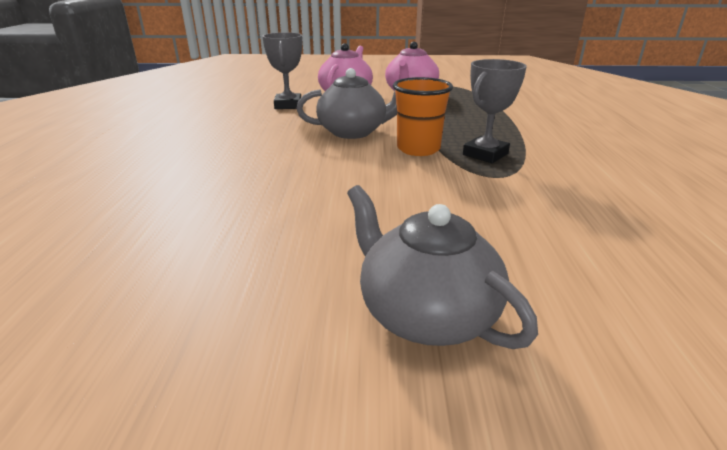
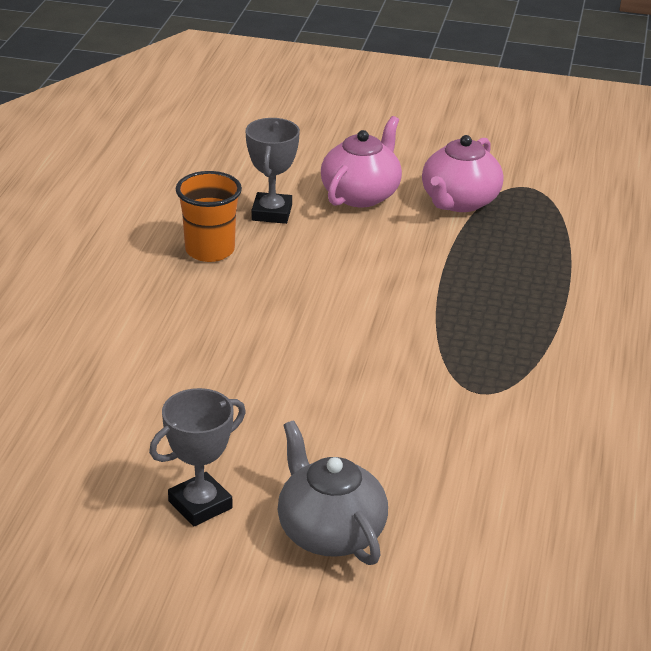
camera: 10 degrees right, 5 degrees up
grey teapot [296,68,397,139] -> none
orange cup [393,77,453,156] -> orange cup moved to [176,171,242,262]
grey trophy [463,59,527,163] -> grey trophy moved to [149,388,246,526]

